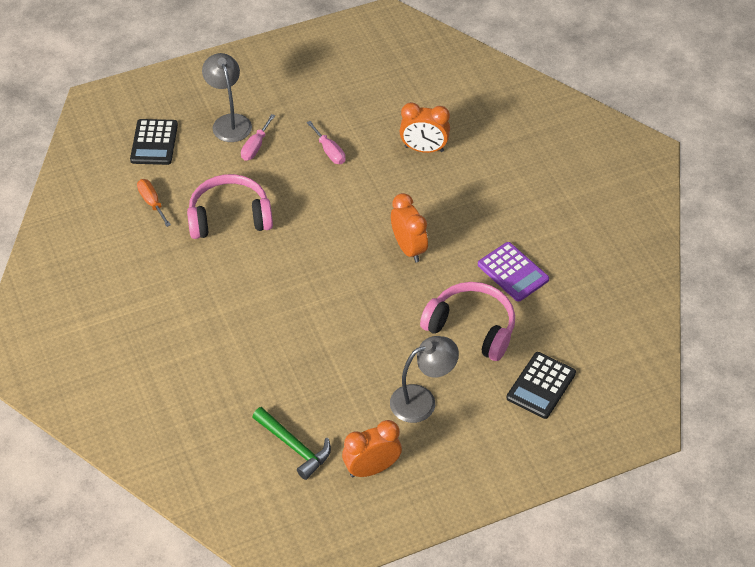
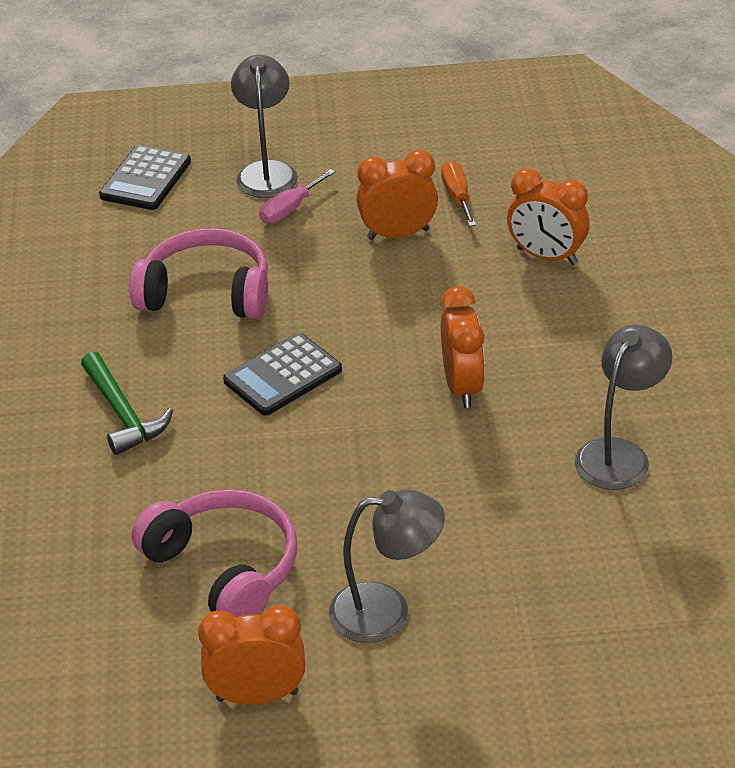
camera: 20 degrees right, 10 degrees down
orange screwdriver [137,179,171,227] -> orange screwdriver moved to [441,161,476,226]
green hammer [253,407,331,480] -> green hammer moved to [81,352,173,455]
pink screwdriver [307,121,346,164] -> orange clock [356,150,438,240]
pink headphones [420,282,515,361] -> pink headphones moved to [132,489,297,617]
purple calculator [478,242,549,302] -> grey lamp [575,325,672,490]
black calculator [507,352,576,419] -> black calculator moved to [223,333,342,416]

